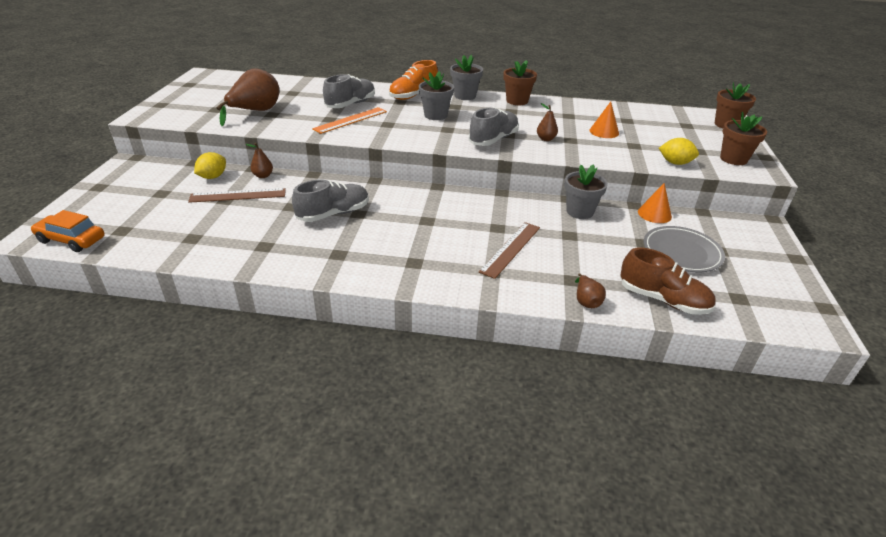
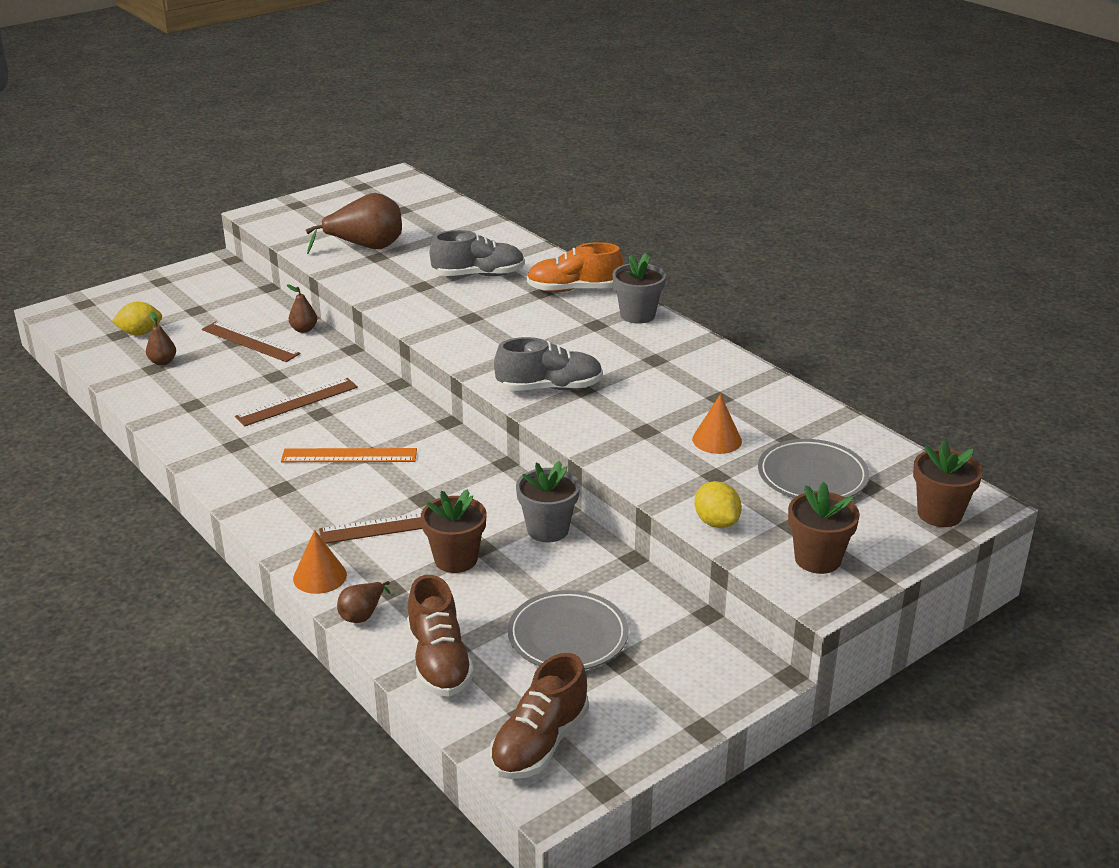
camera: 45 degrees right, 5 degrees down
orange car [31,210,105,252] -> none
yellow lemon [194,152,226,179] -> yellow lemon moved to [112,302,162,335]
grey shoe [292,180,369,222] -> brown ruler [235,378,358,427]
orange ruler [312,107,387,134] -> orange ruler moved to [281,448,417,462]
grey flower pot [419,71,454,120] -> none
brown flower pot [504,60,537,105] -> brown flower pot moved to [421,489,487,573]
brown pear [537,103,558,141] -> brown pear moved to [146,312,176,366]
orange cone [638,183,672,223] -> orange cone moved to [293,530,347,594]
none -> brown shoe [489,653,589,779]
none -> grey plate [758,439,870,498]

